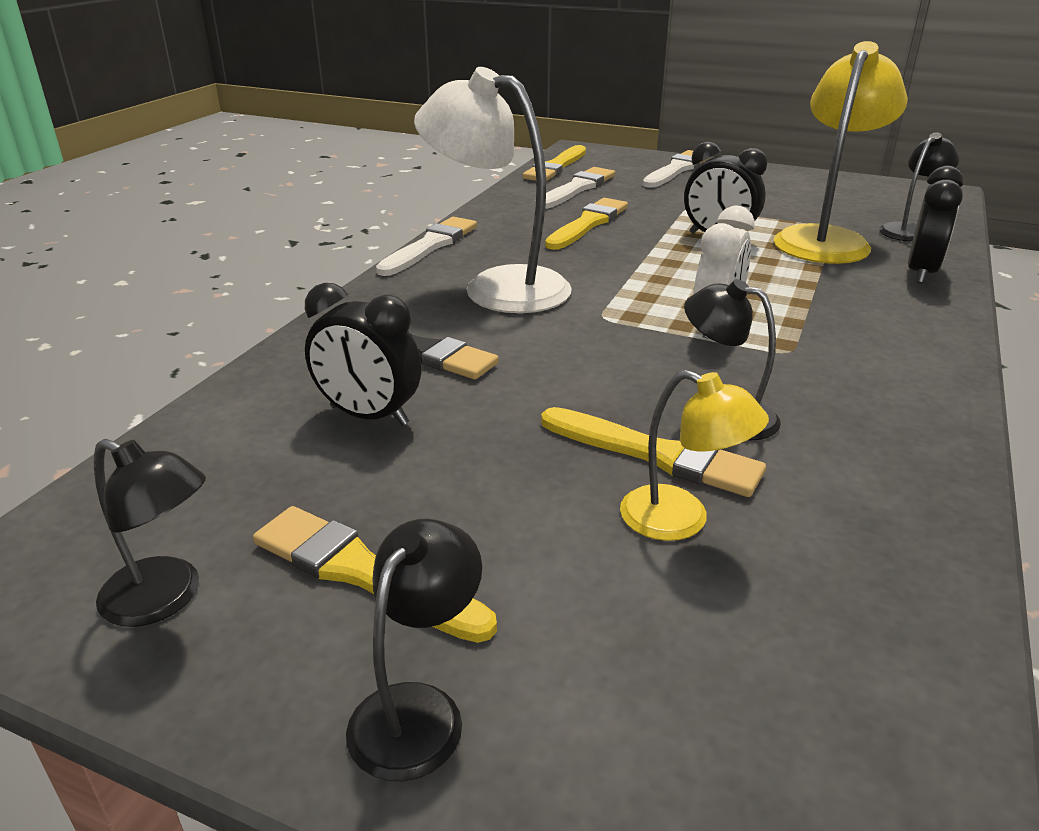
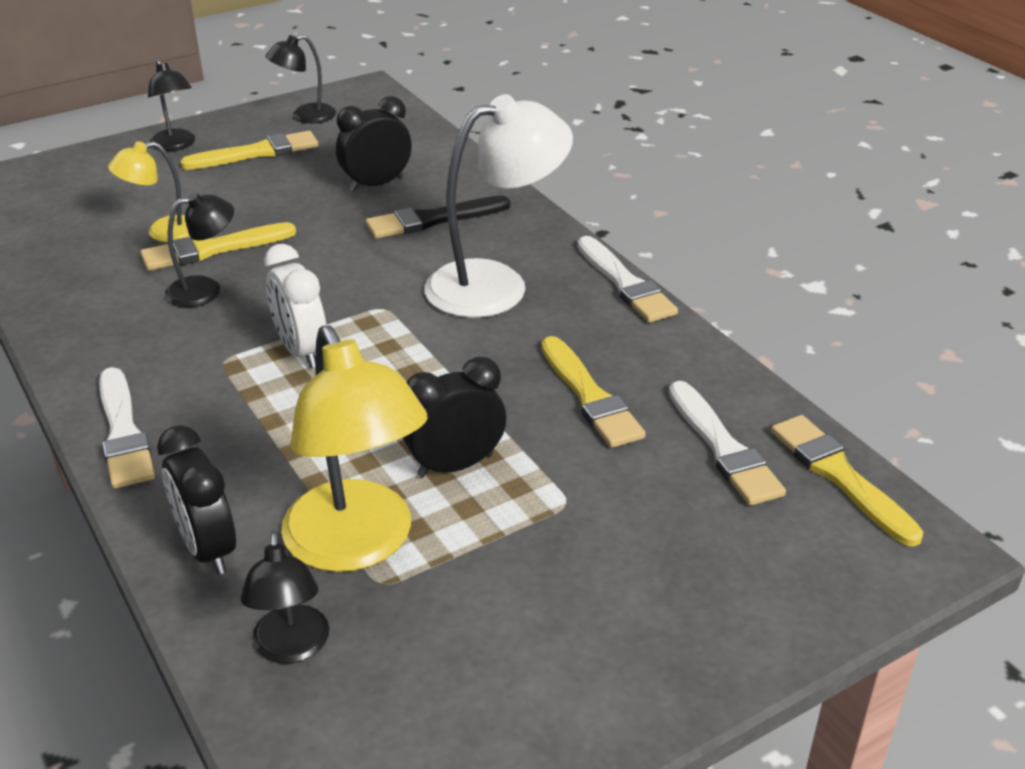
camera: 125 degrees right, 5 degrees up
white brush [643,150,707,188] -> white brush moved to [99,367,155,489]

